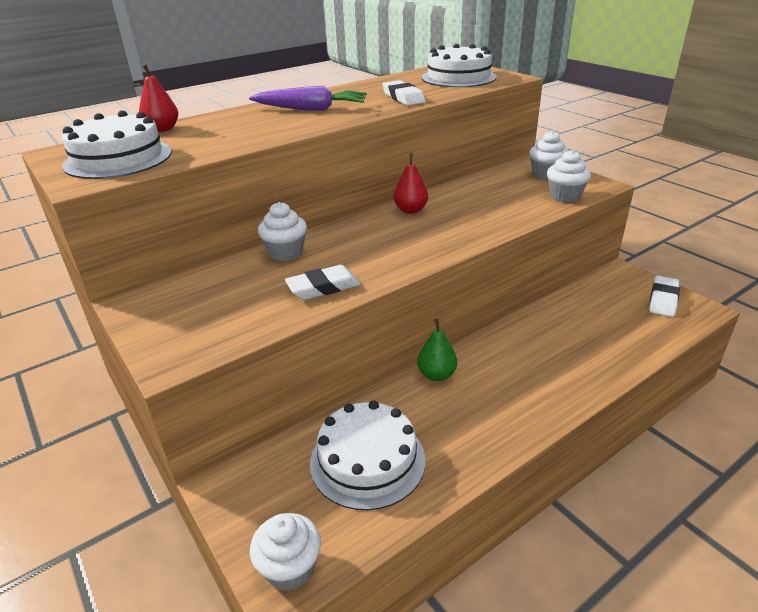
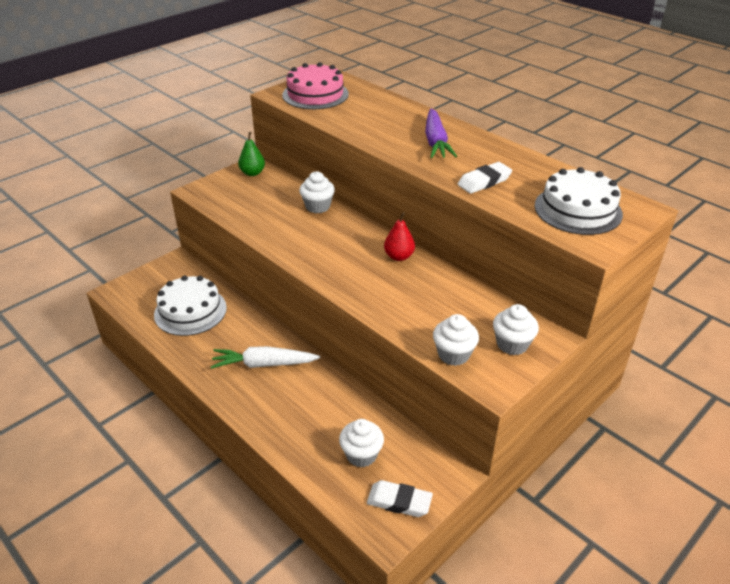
camera: 80 degrees right, 5 degrees up
white cake [62,111,172,179] -> pink cake [282,62,349,109]
red pear [139,64,178,132] -> none
white cupcake [250,513,321,591] -> white cupcake moved to [339,419,384,467]
white eraser [285,265,360,300] -> none
green pear [417,319,457,381] -> green pear moved to [238,132,265,176]
none -> white carrot [211,346,320,369]

